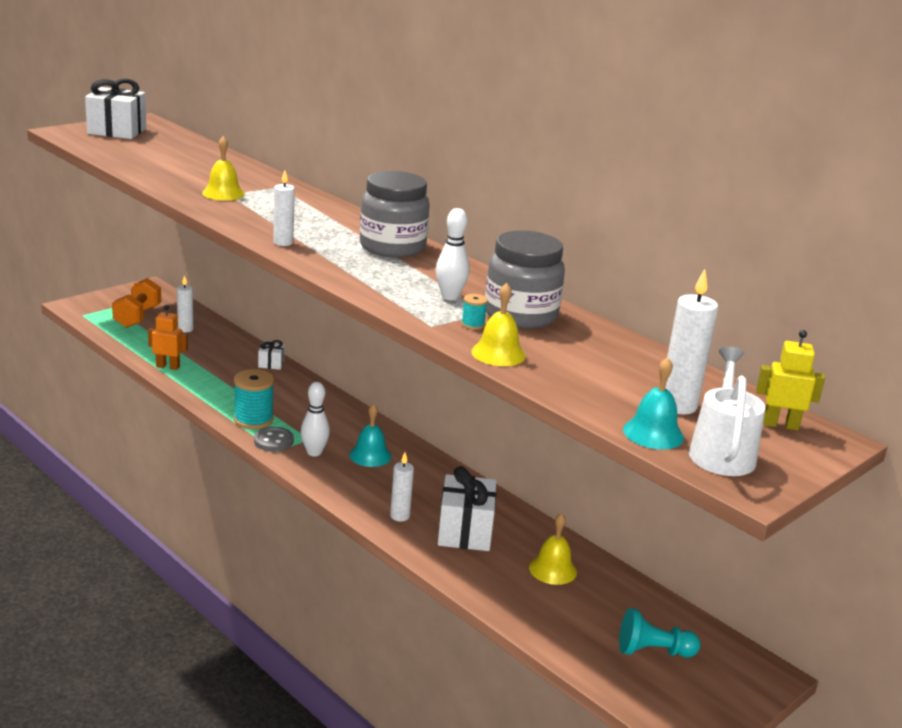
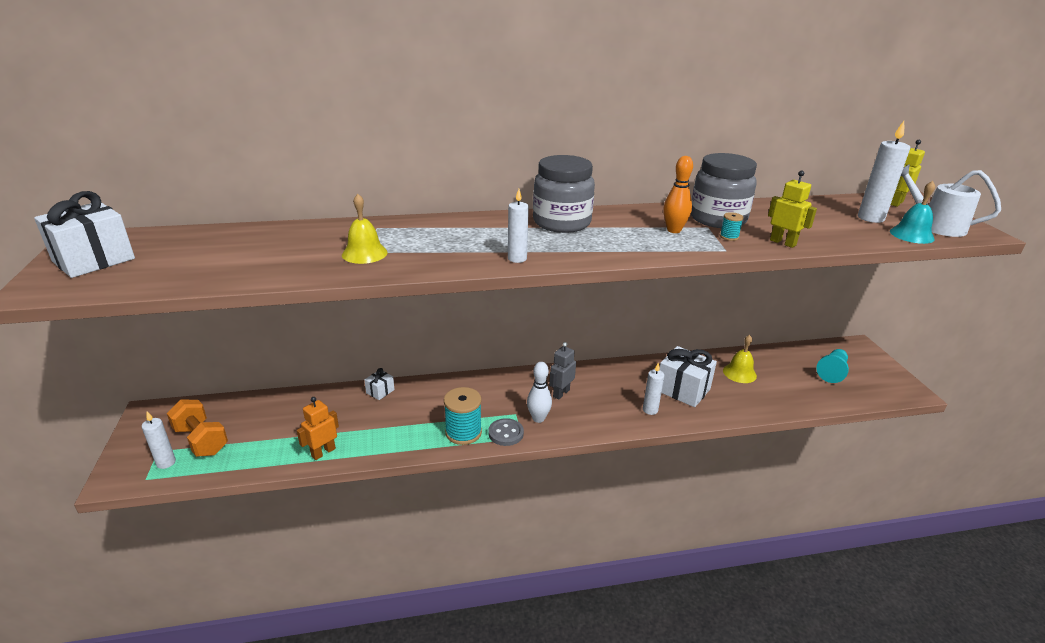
camera: 55 degrees left, 5 degrees up
white candle [177,275,193,332] -> white candle moved to [142,411,176,469]
turquoise bell [349,404,392,467] -> grey robot [549,342,576,400]
white bowling pin [436,208,469,300] -> orange bowling pin [663,156,693,233]
yellow bell [471,283,526,366] -> yellow robot [768,171,817,248]

